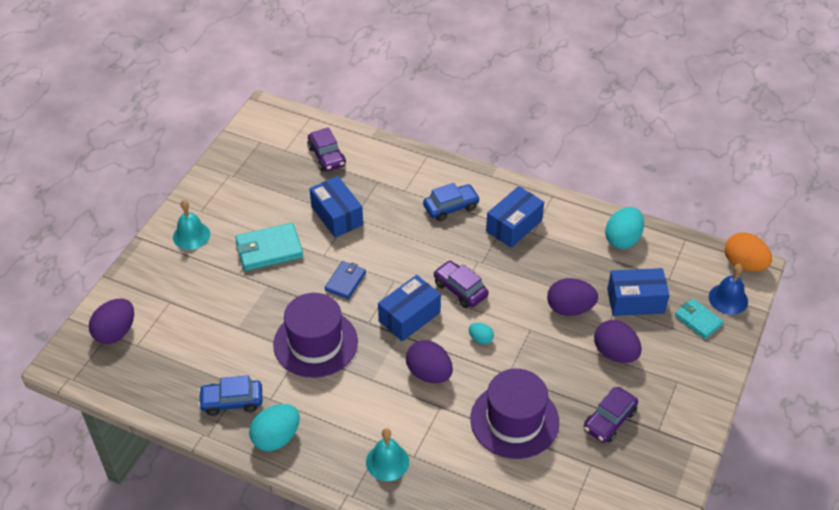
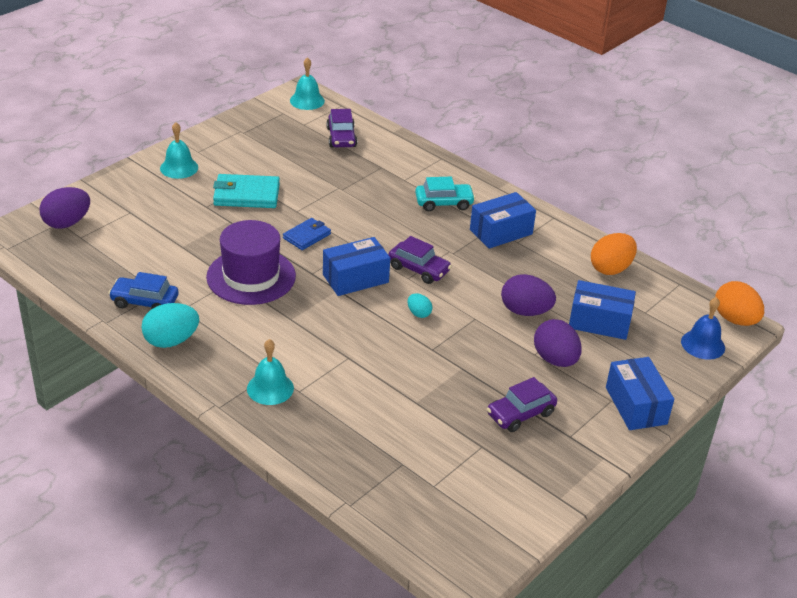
camera: 15 degrees right, 10 degrees down
blue box [310,176,363,238] -> blue box moved to [606,357,674,430]
purple egg [406,340,453,383] -> none
blue car [423,183,480,221] -> turquoise car [415,177,475,211]
purple car [433,261,489,308] -> purple car turned 150 degrees clockwise [388,236,452,284]
purple hat [470,369,559,459] -> none
turquoise egg [605,207,644,249] -> orange egg [591,233,637,275]
turquoise wallet [675,299,723,339] -> none
none -> turquoise bell [290,57,325,110]

